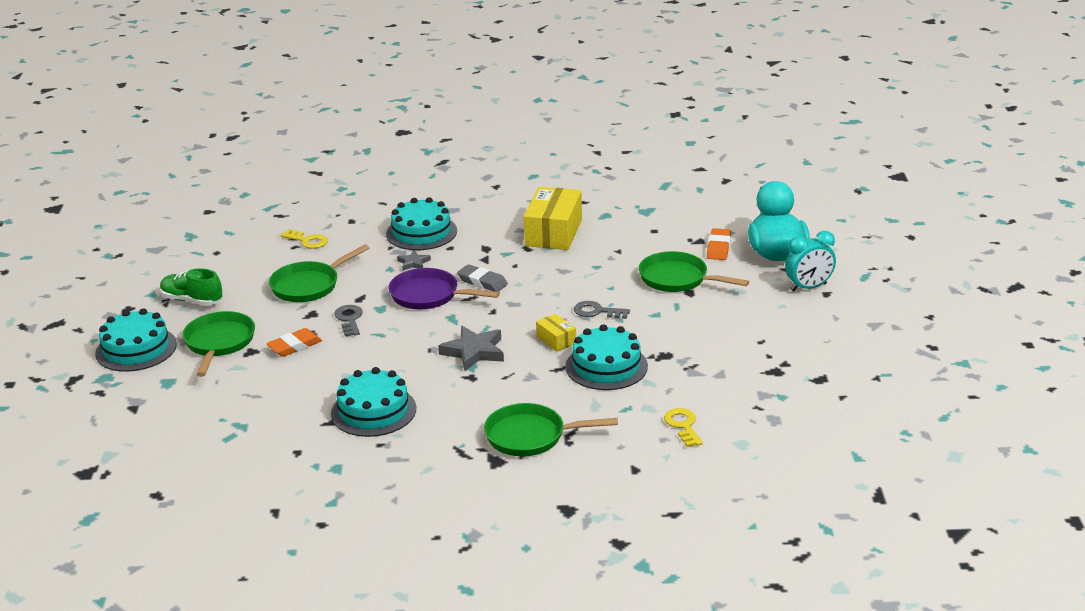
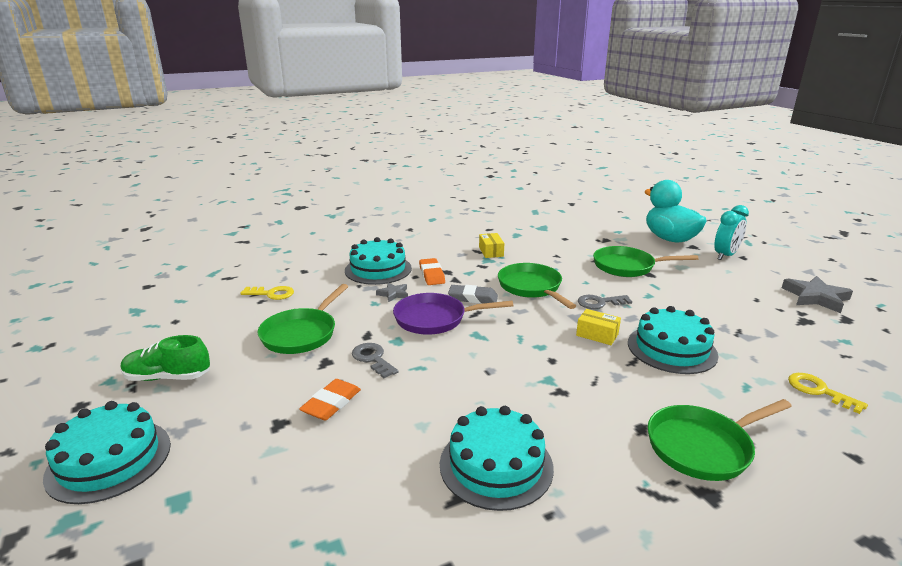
camera: 25 degrees left, 5 degrees down
green pan [183,311,255,377] -> green pan moved to [498,263,576,309]
grey star [438,326,504,371] -> grey star moved to [782,276,853,313]
yellow box [524,187,582,250] -> yellow box [479,233,504,258], size x0.49
orange eraser [707,228,731,260] -> orange eraser moved to [419,258,445,285]

